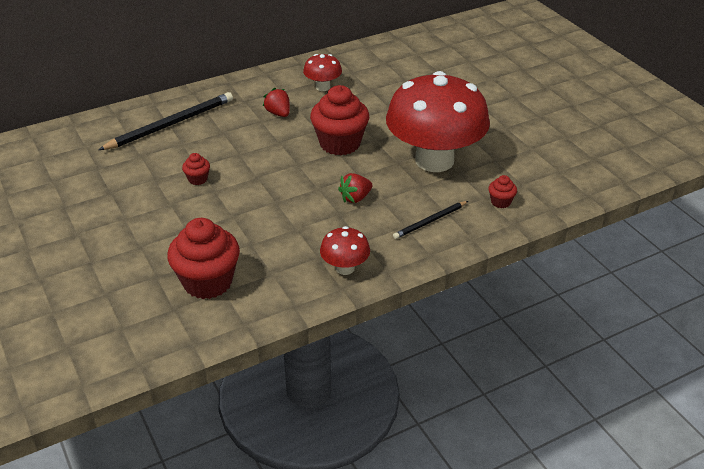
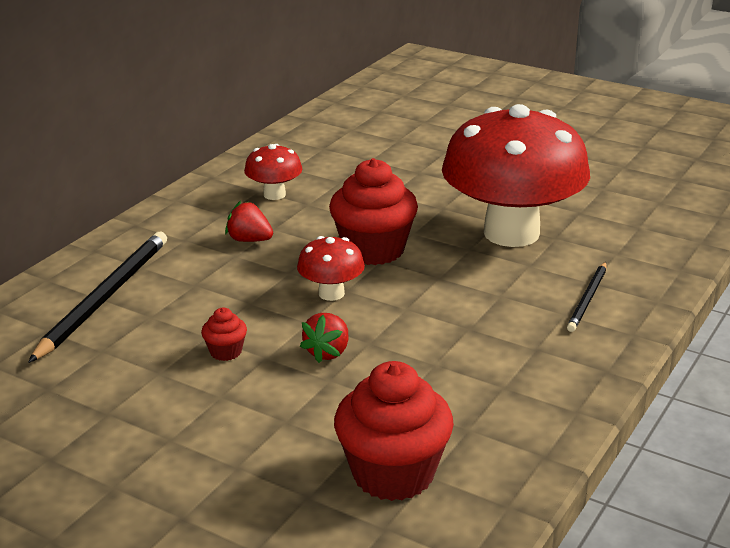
camera: 30 degrees left, 10 degrees down
red mushroom [320,226,370,275] -> red mushroom moved to [297,236,365,301]
red strawberry [338,173,373,203] -> red strawberry moved to [300,313,349,363]
red cupcake [488,175,517,208] -> none

